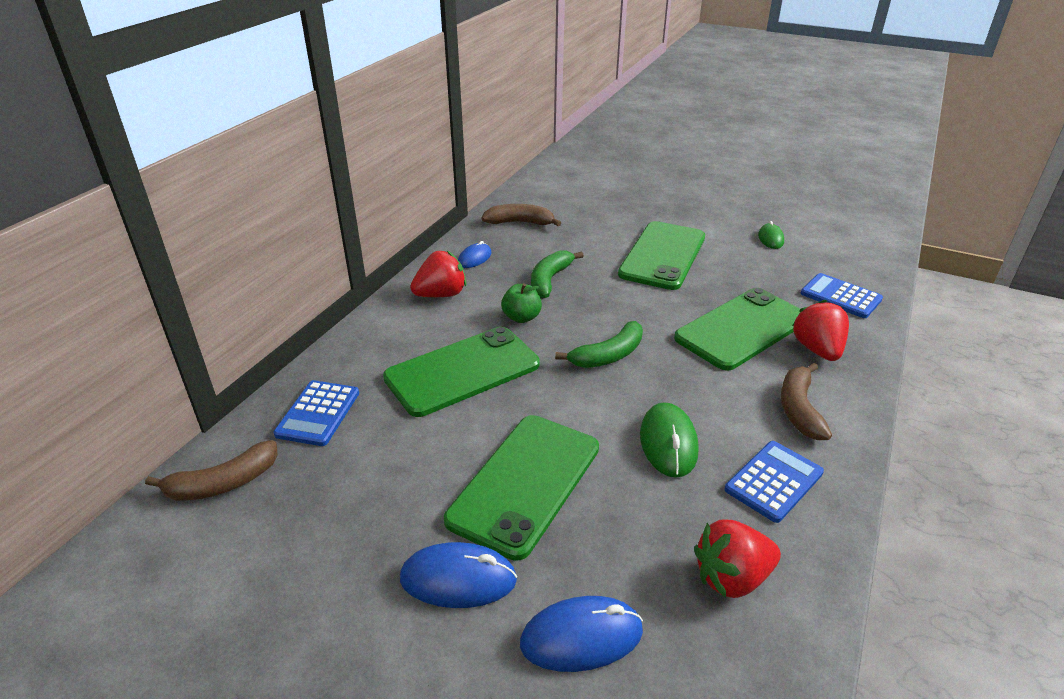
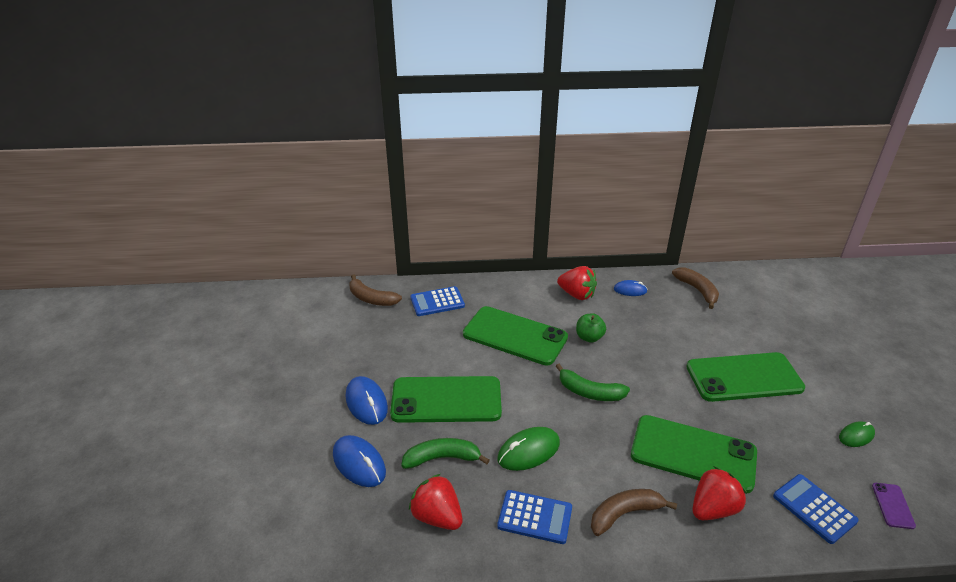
camera: 60 degrees right, 0 degrees up
green banana [531,250,584,299] -> green banana moved to [401,438,490,469]
blue calculator [801,273,883,318] -> blue calculator turned 45 degrees counterclockwise [773,474,859,544]
none -> purple phone [872,483,916,529]

